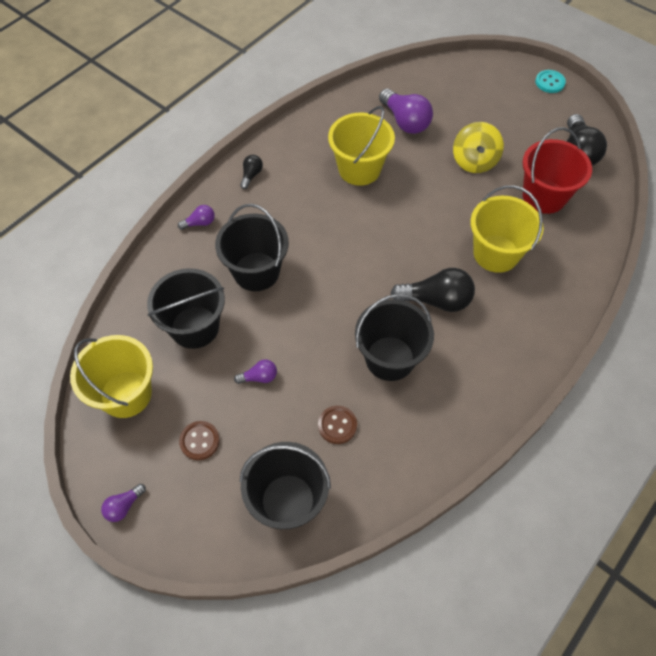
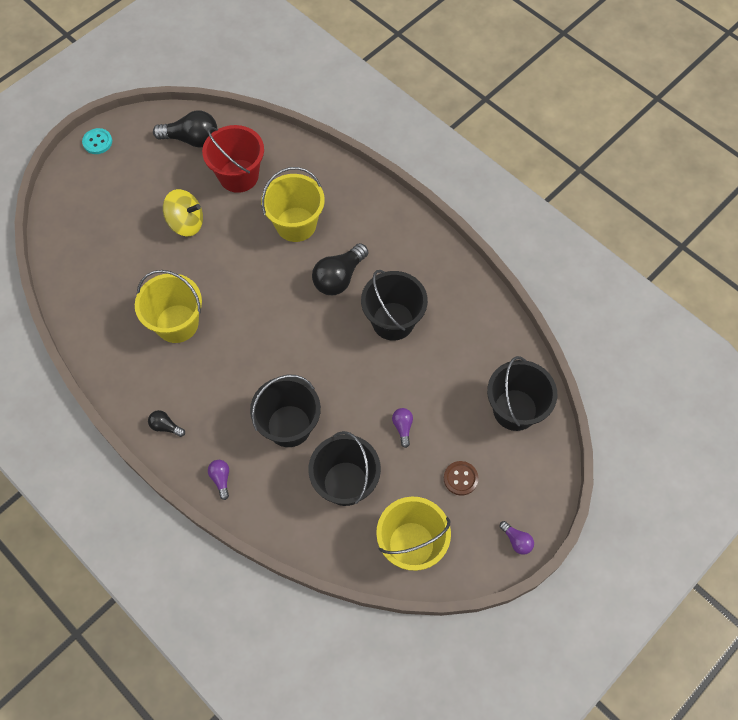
camera: 85 degrees left, 5 degrees up
brown button [318,406,357,444] -> none
purple light bulb [379,89,433,134] -> none
black light bulb [390,268,475,312] -> black light bulb turned 150 degrees counterclockwise [312,243,368,295]

